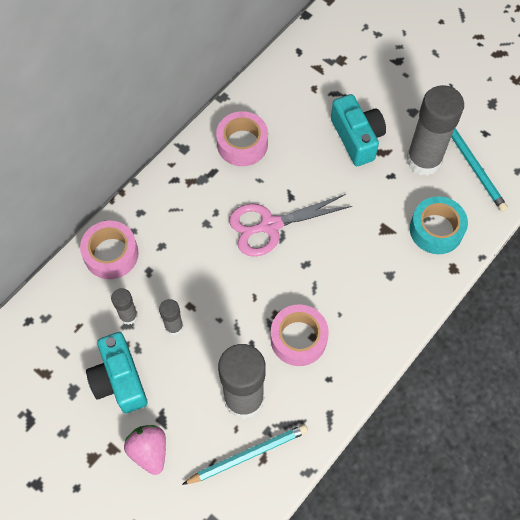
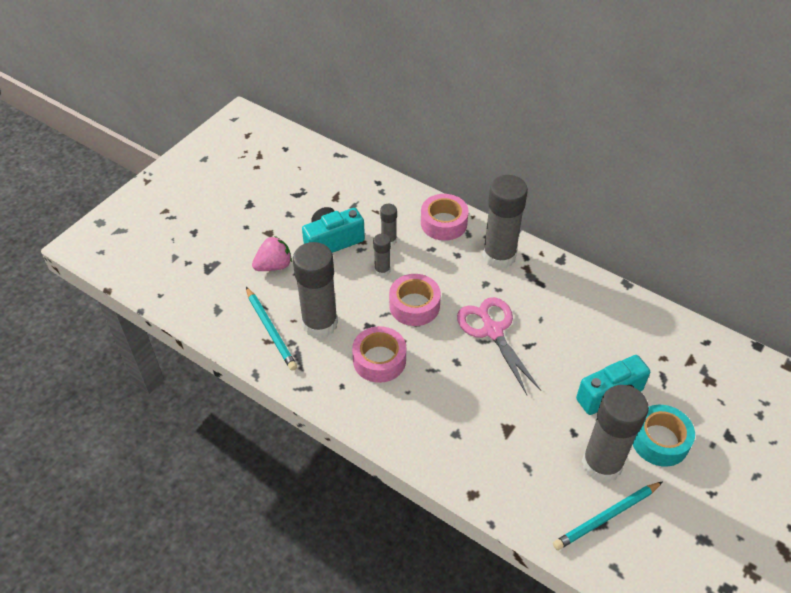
camera: 85 degrees right, 15 degrees down
pink tape [216,111,268,166] -> pink tape moved to [389,274,441,326]
turquoise tape [410,196,468,254] -> turquoise tape moved to [633,405,695,467]
none -> grey glue stick [483,175,528,269]

